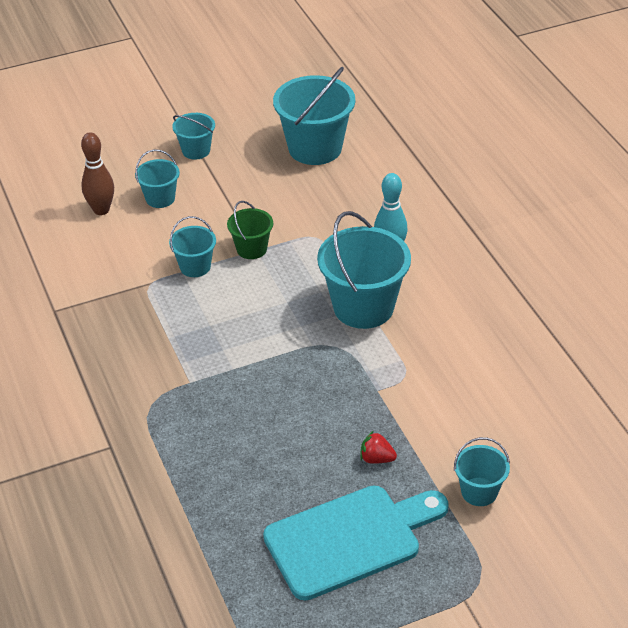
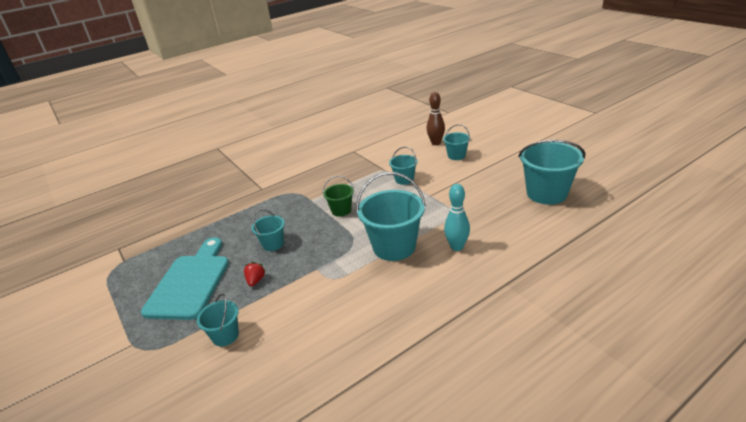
camera: 80 degrees right, 10 degrees down
turquoise bucket [172,113,215,160] -> turquoise bucket moved to [252,209,285,251]
green bucket [227,201,273,259] -> green bucket moved to [323,176,354,217]
turquoise cutting board [263,485,449,600] -> turquoise cutting board turned 135 degrees counterclockwise [141,237,229,320]

